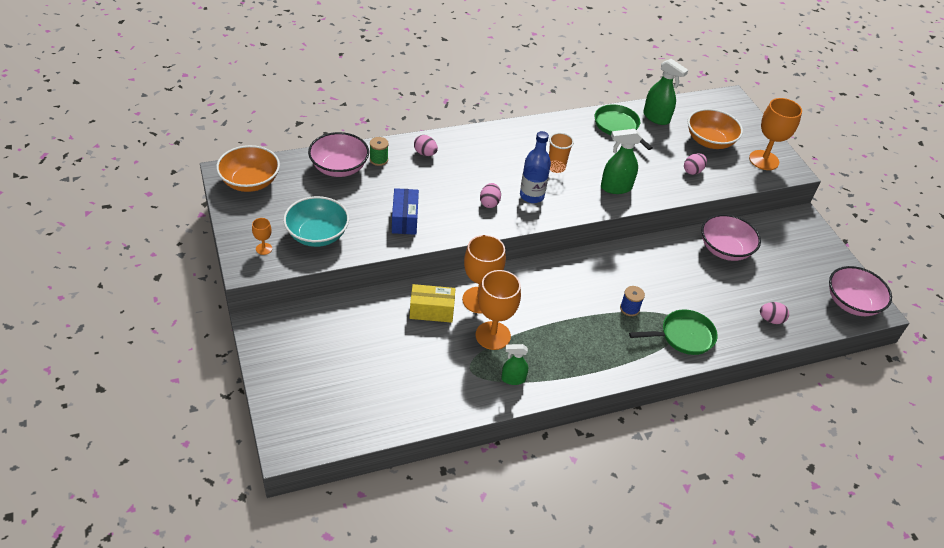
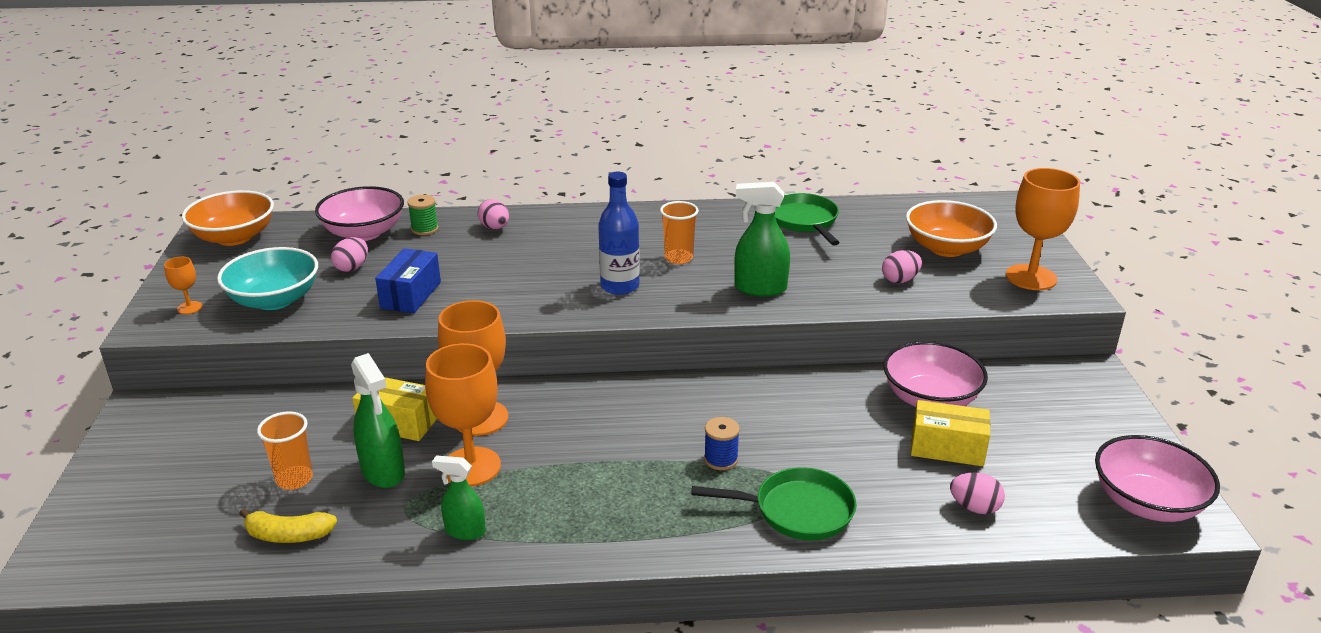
camera: 20 degrees right, 15 degrees down
pink egg [480,183,501,208] -> pink egg moved to [331,237,368,272]
green spray bottle [643,59,688,125] -> green spray bottle moved to [351,353,405,488]
none -> yellow banana [239,509,337,543]
none -> orange cup [257,411,313,490]
none -> yellow box [911,400,990,466]

